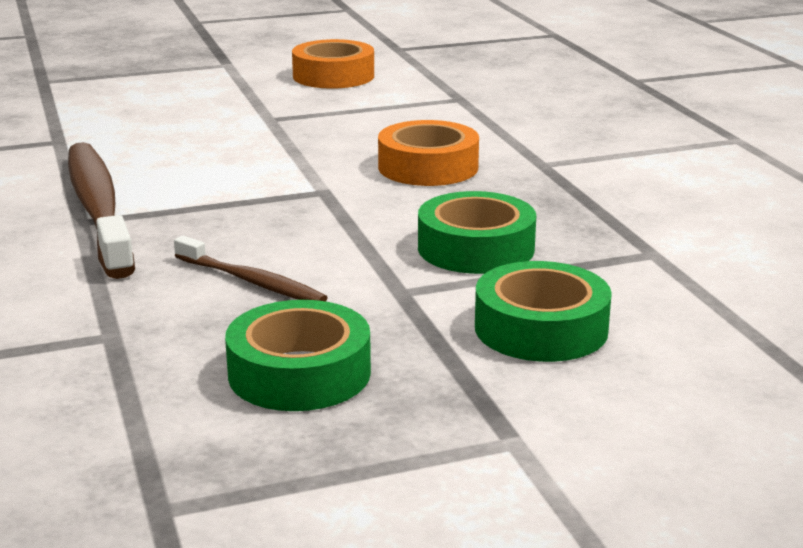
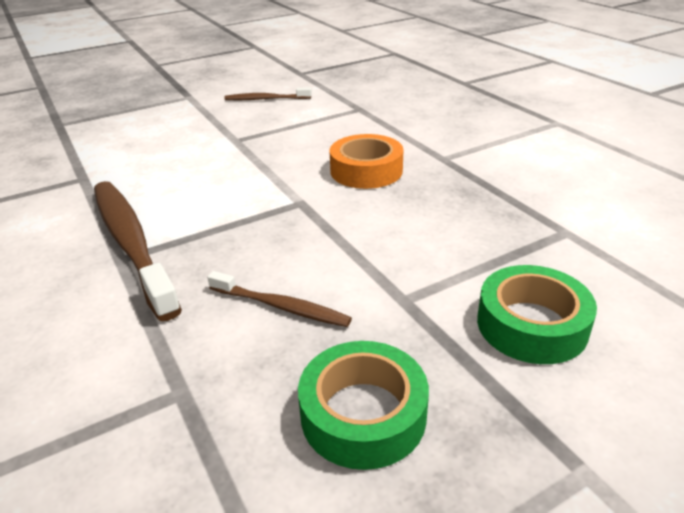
camera: 10 degrees left, 10 degrees up
orange tape [292,39,374,89] -> brown toothbrush [225,87,312,100]
green tape [418,191,536,274] -> none

